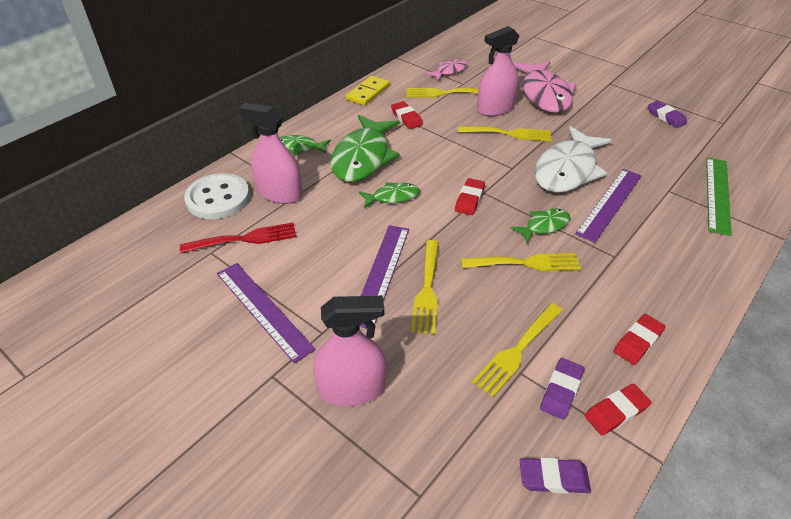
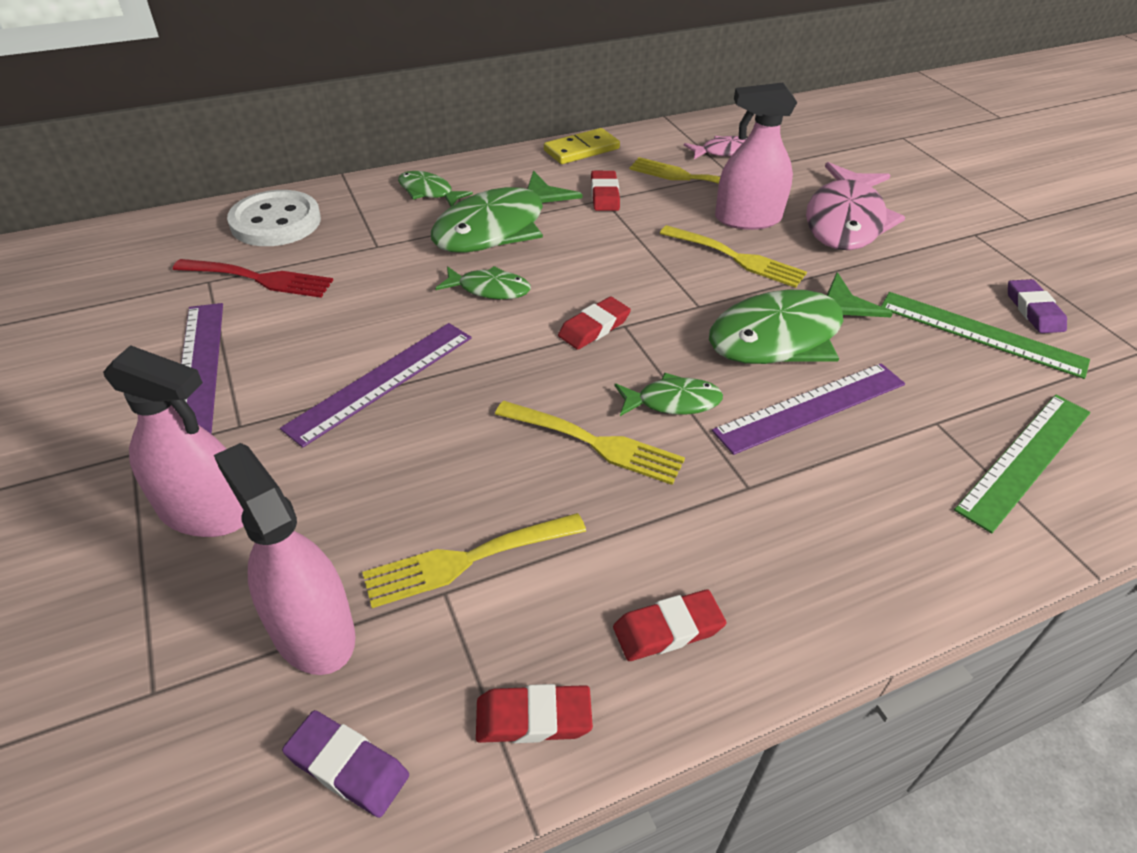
camera: 25 degrees right, 0 degrees up
pink spray bottle [238,103,302,204] -> pink spray bottle moved to [214,443,356,675]
yellow fork [411,240,439,334] -> none
white fish [534,126,612,193] -> green fish [709,272,893,364]
purple eraser [540,358,584,420] -> none
none -> green ruler [881,292,1090,379]

